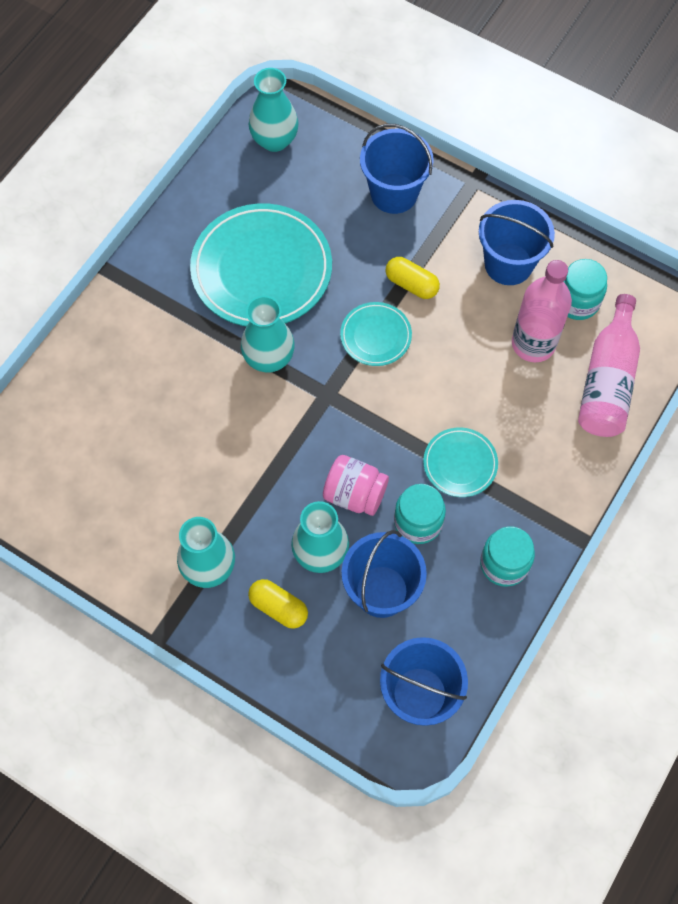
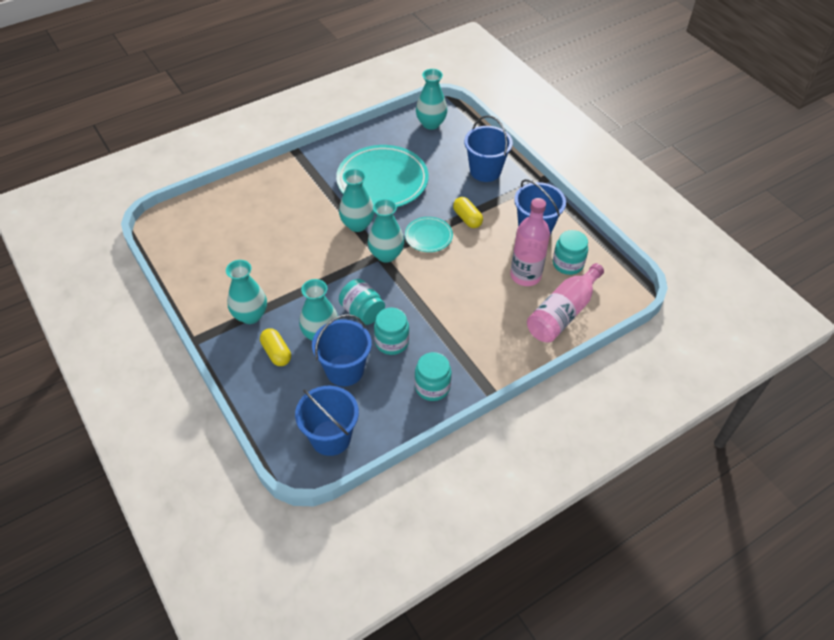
camera: 25 degrees right, 15 degrees down
pink jar [323,455,389,516] -> turquoise jar [339,279,385,325]
turquoise plate [423,427,498,497] -> none
none -> turquoise vase [368,199,404,263]

